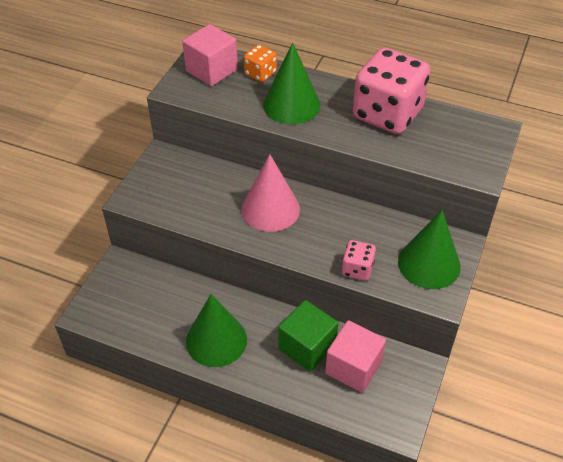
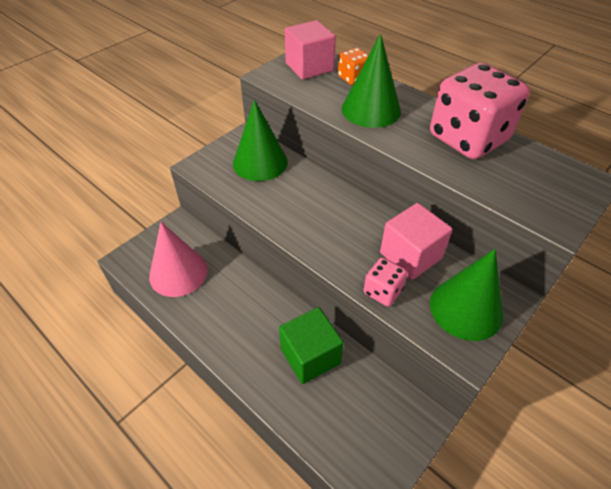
camera: 20 degrees right, 0 degrees up
green cone [186,294,247,367] -> green cone moved to [233,100,288,181]
pink cone [241,154,300,232] -> pink cone moved to [149,222,208,297]
pink cube [325,320,386,393] -> pink cube moved to [380,203,453,280]

